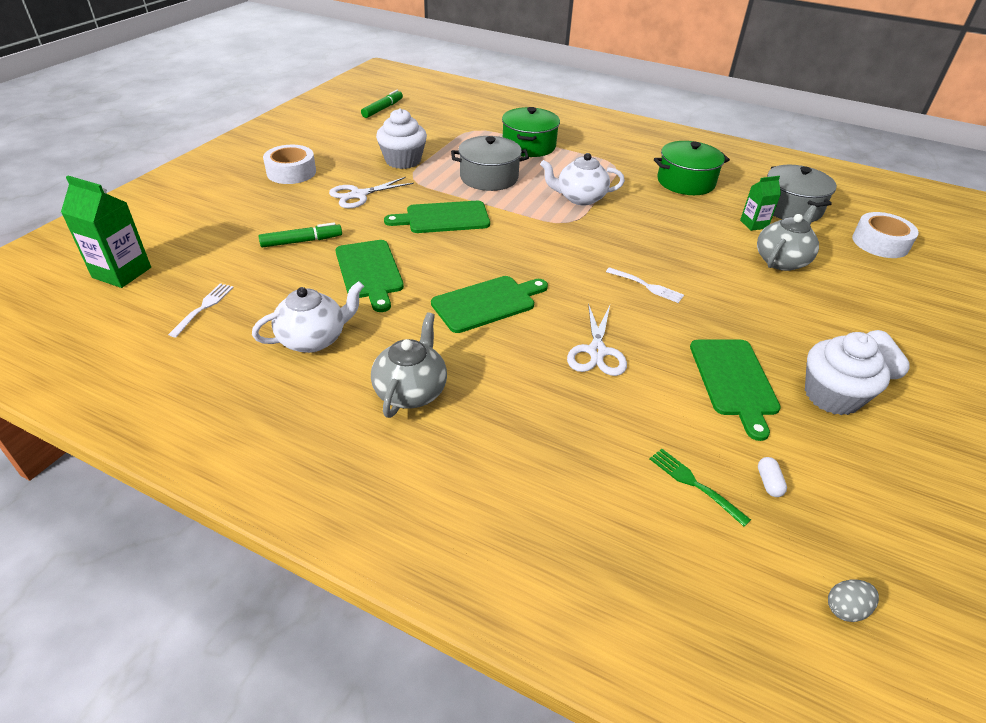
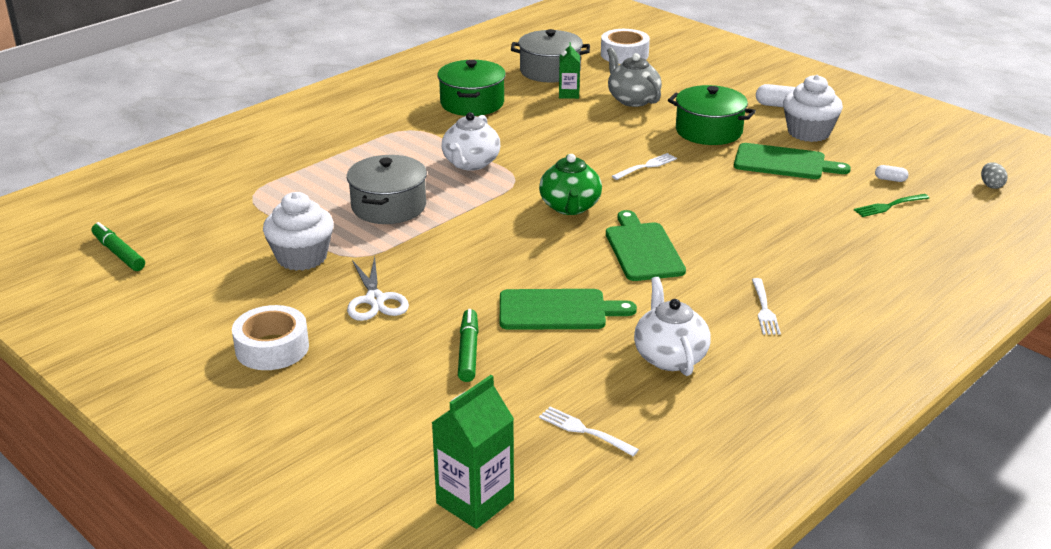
camera: 70 degrees left, 10 degrees down
grey teapot [371,312,447,418] -> white fork [752,278,781,335]
green cutting board [384,201,490,233] -> none
green pot [502,107,560,157] -> green pot moved to [668,85,756,145]
white scissors [567,303,627,376] -> none
none -> green teapot [539,154,602,215]

